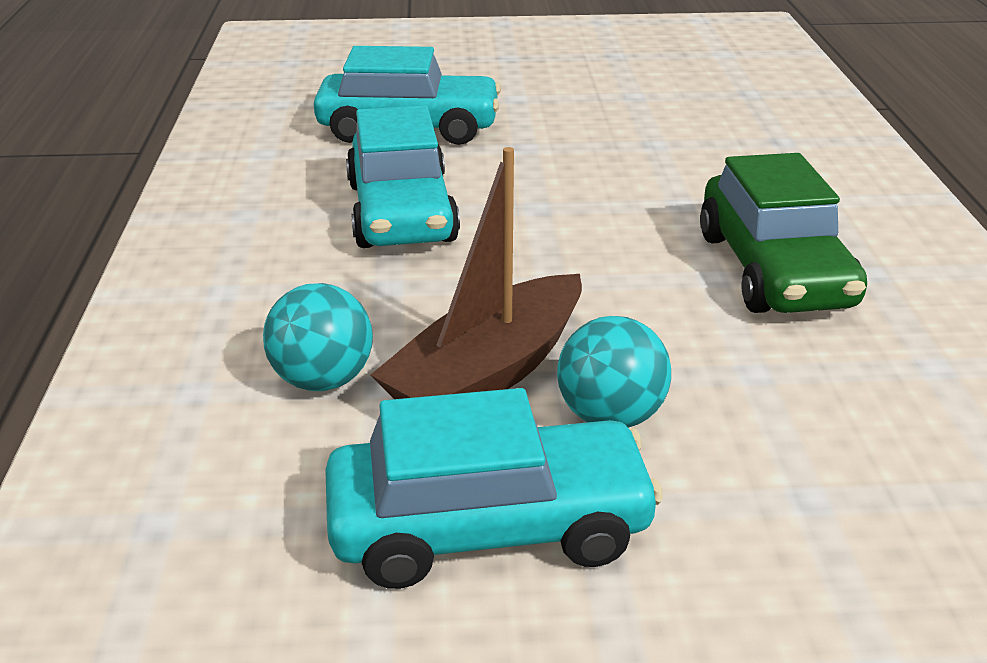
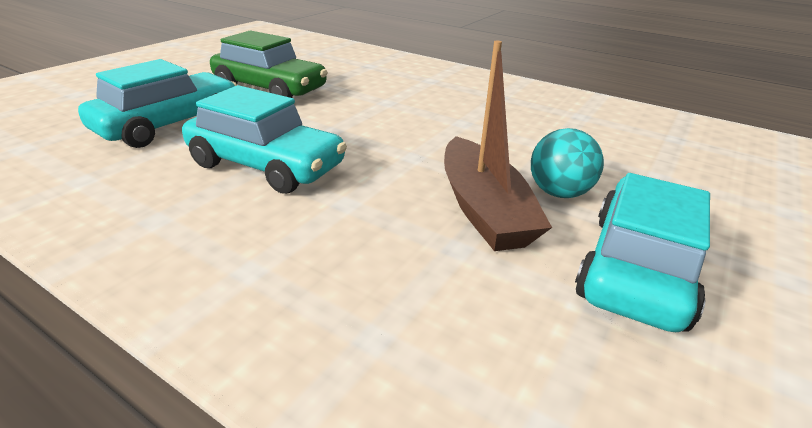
camera: 55 degrees left, 0 degrees up
turquoise ball [263,283,373,391] -> none
green car [700,153,867,313] -> green car moved to [210,30,328,98]

